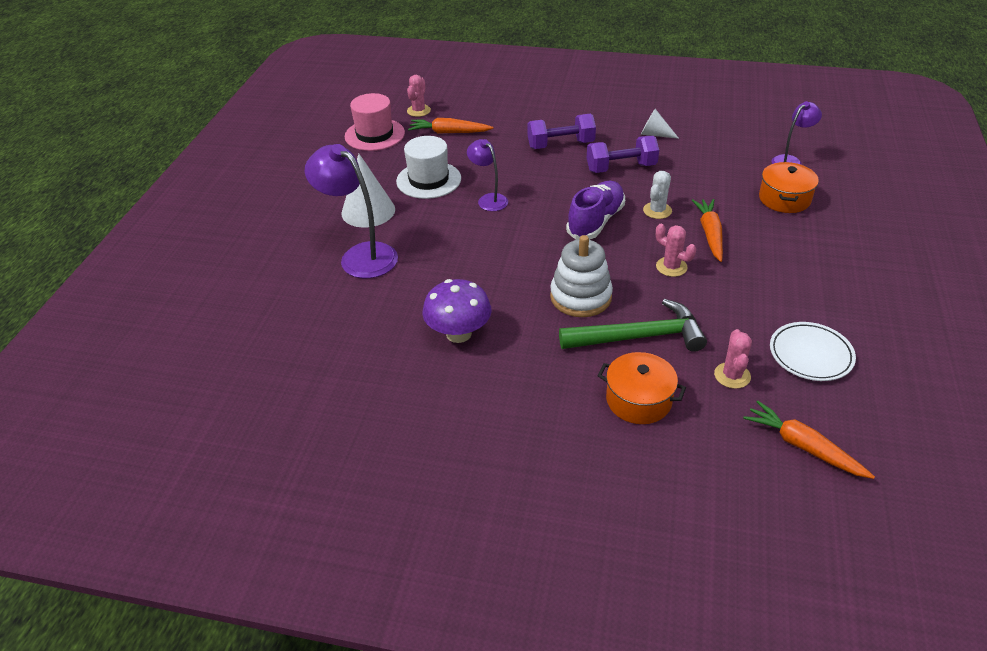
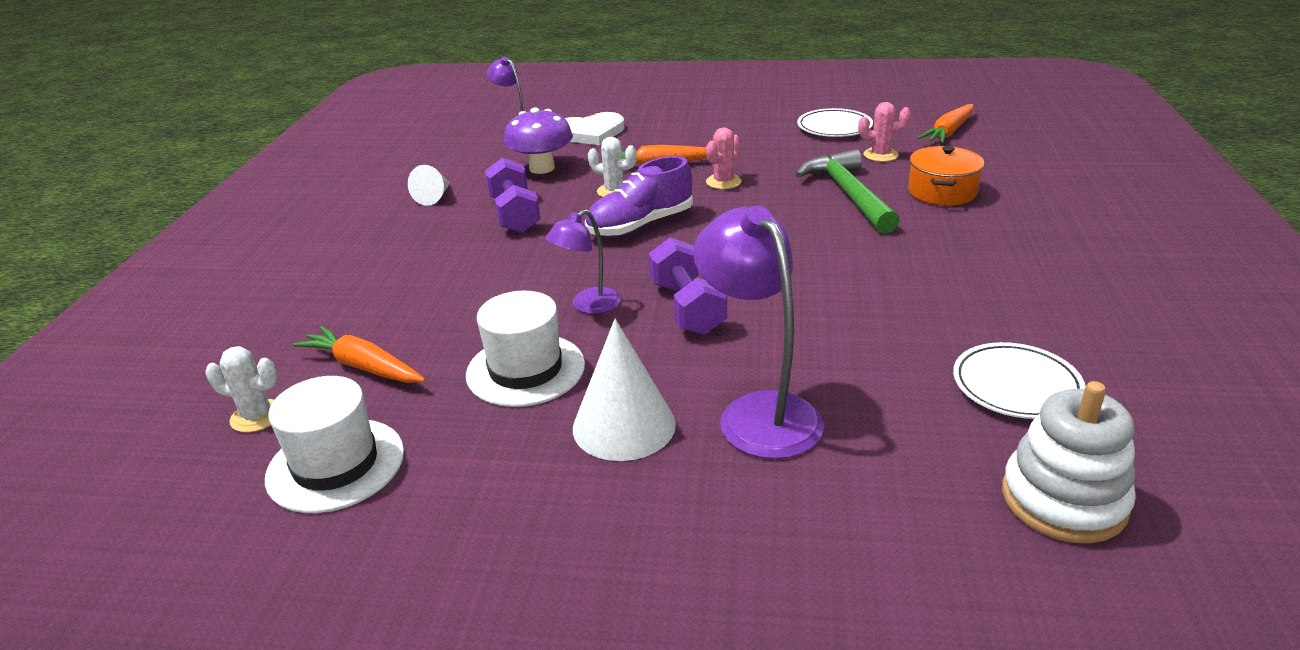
camera: 95 degrees left, 10 degrees down
purple lamp [305,144,398,278] -> purple lamp turned 120 degrees clockwise [693,206,824,459]
pink hat [345,93,405,151] -> white hat [265,376,404,513]
pink cactus [407,75,431,117] -> white cactus [205,346,277,432]
orange carrot [408,118,493,134] -> orange carrot turned 120 degrees clockwise [293,326,425,383]
purple mushroom [422,279,492,343] -> purple mushroom moved to [504,107,573,174]
purple dumbbell [528,114,596,149] -> purple dumbbell moved to [648,237,727,335]
white stacking toy [550,235,613,317] -> white stacking toy moved to [1002,381,1136,543]
purple shoe [566,181,625,240] -> purple shoe turned 60 degrees counterclockwise [585,156,693,237]
orange pot [759,162,819,213] -> white heart [565,112,625,145]
none -> white plate [953,342,1085,419]

